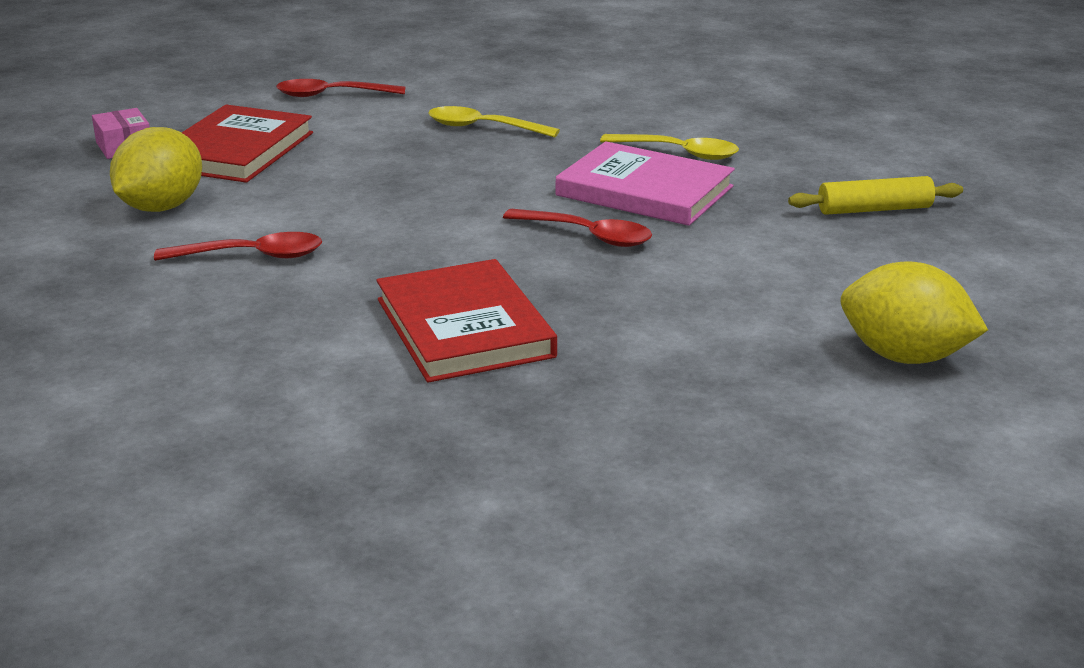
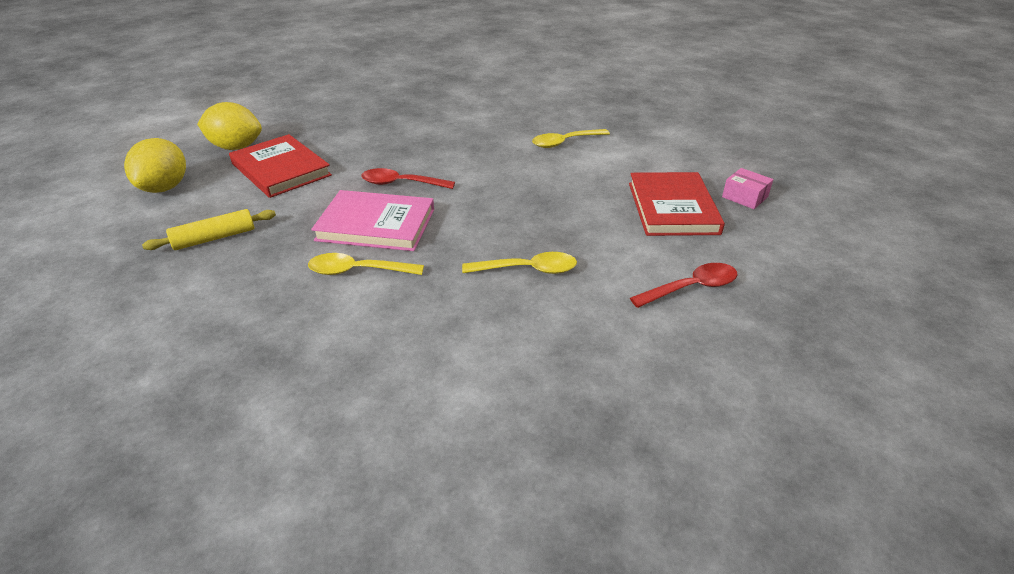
camera: 160 degrees right, 10 degrees up
yellow lemon [110,127,202,212] -> yellow lemon moved to [124,138,186,193]
red spoon [154,232,322,261] -> yellow spoon [532,129,610,148]
red book [376,259,557,383] -> red book moved to [229,134,332,198]

